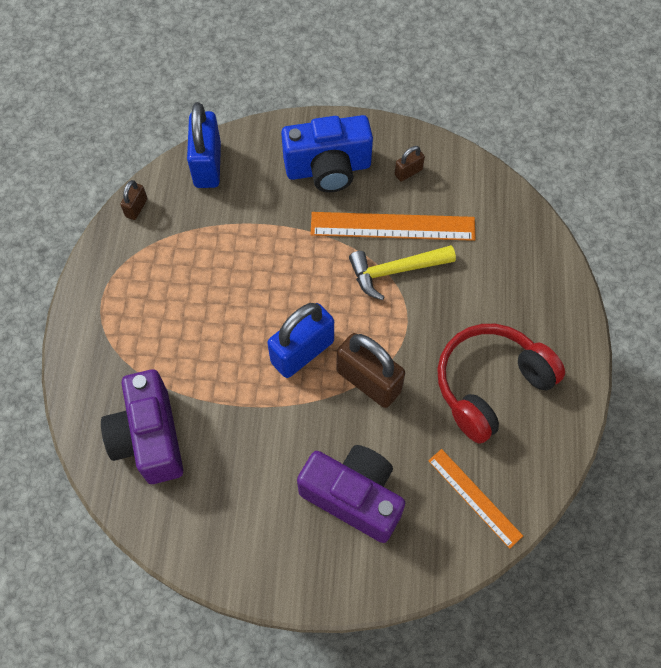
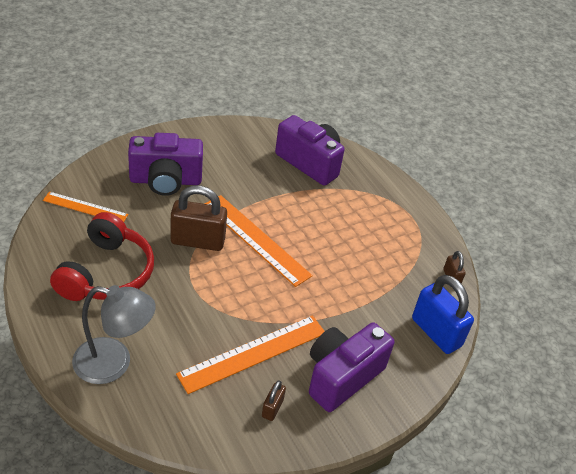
camera: 140 degrees right, 20 degrees down
blue padlock [267,303,334,378] -> orange ruler [205,195,313,287]
blue camera [281,115,373,192] -> purple camera [309,322,394,412]
yellow hammer [349,245,456,300] -> none
none -> grey lamp [72,285,156,384]

